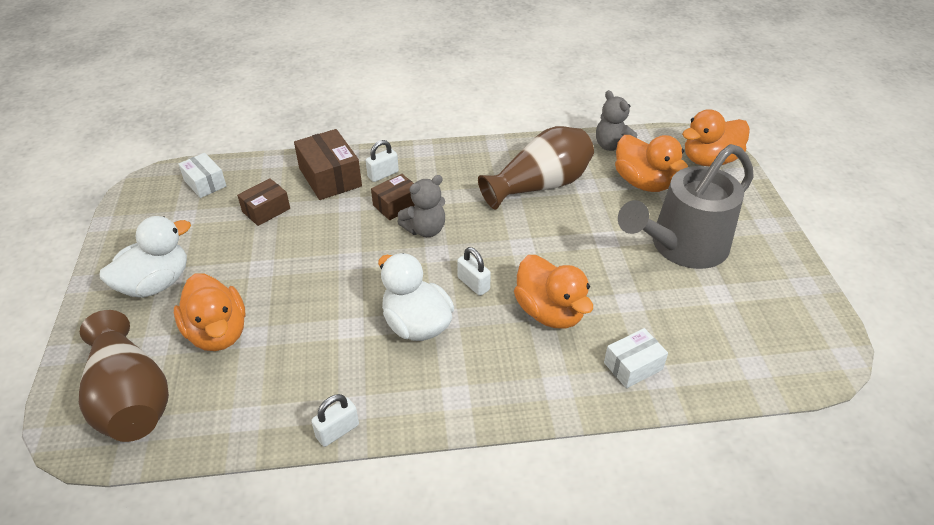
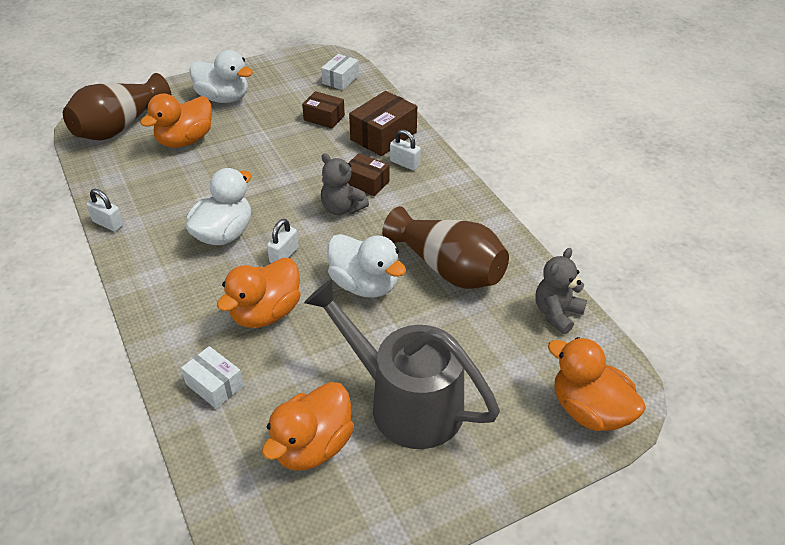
camera: 70 degrees right, 0 degrees up
orange duck [615,135,688,192] -> orange duck moved to [262,382,354,470]
none -> white duck [327,234,406,298]

